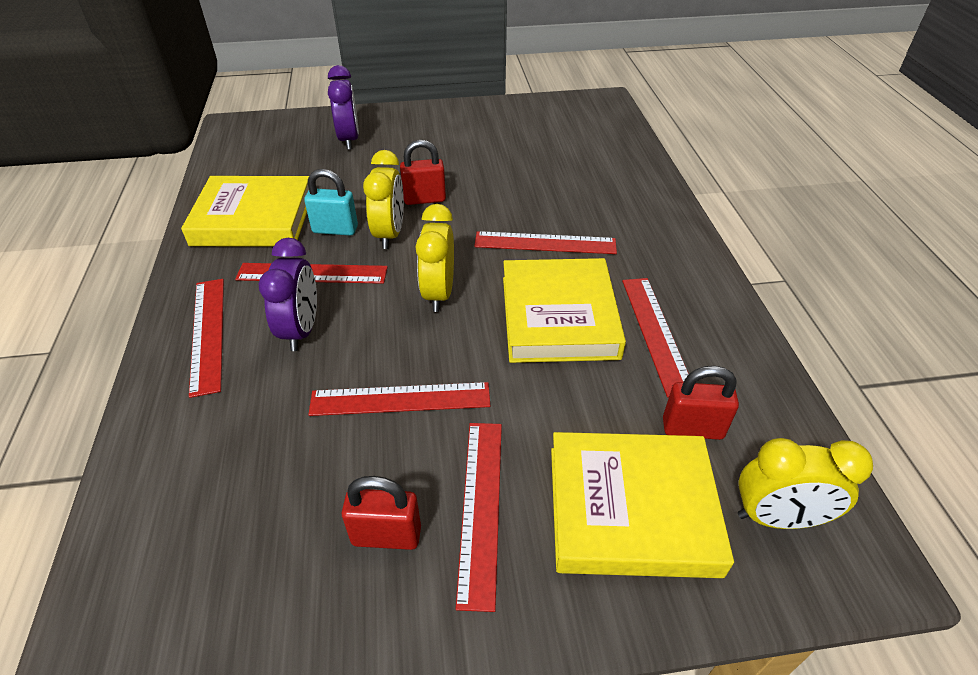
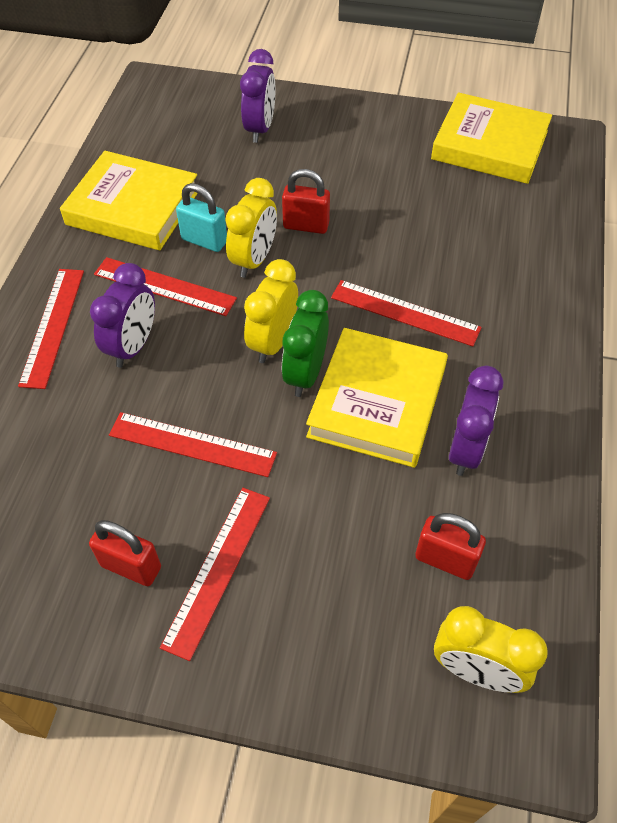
camera: 20 degrees right, 10 degrees up
yellow book [551,432,734,578] -> yellow book moved to [431,92,552,184]
red ruler [622,278,689,398] -> purple clock [449,366,504,476]
none -> green clock [282,290,329,397]

